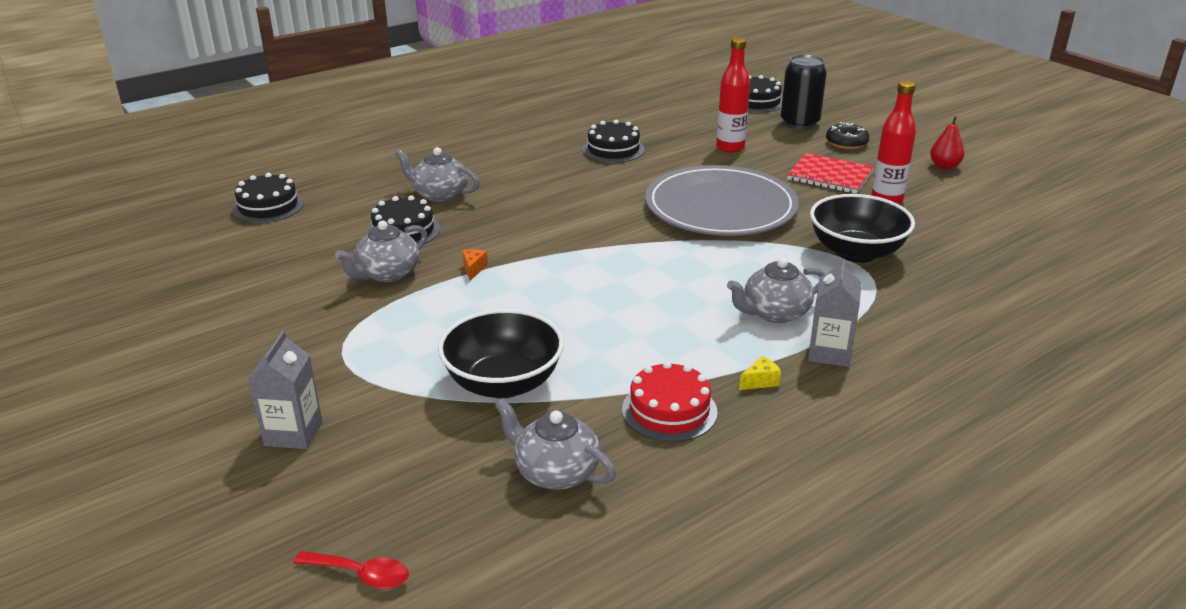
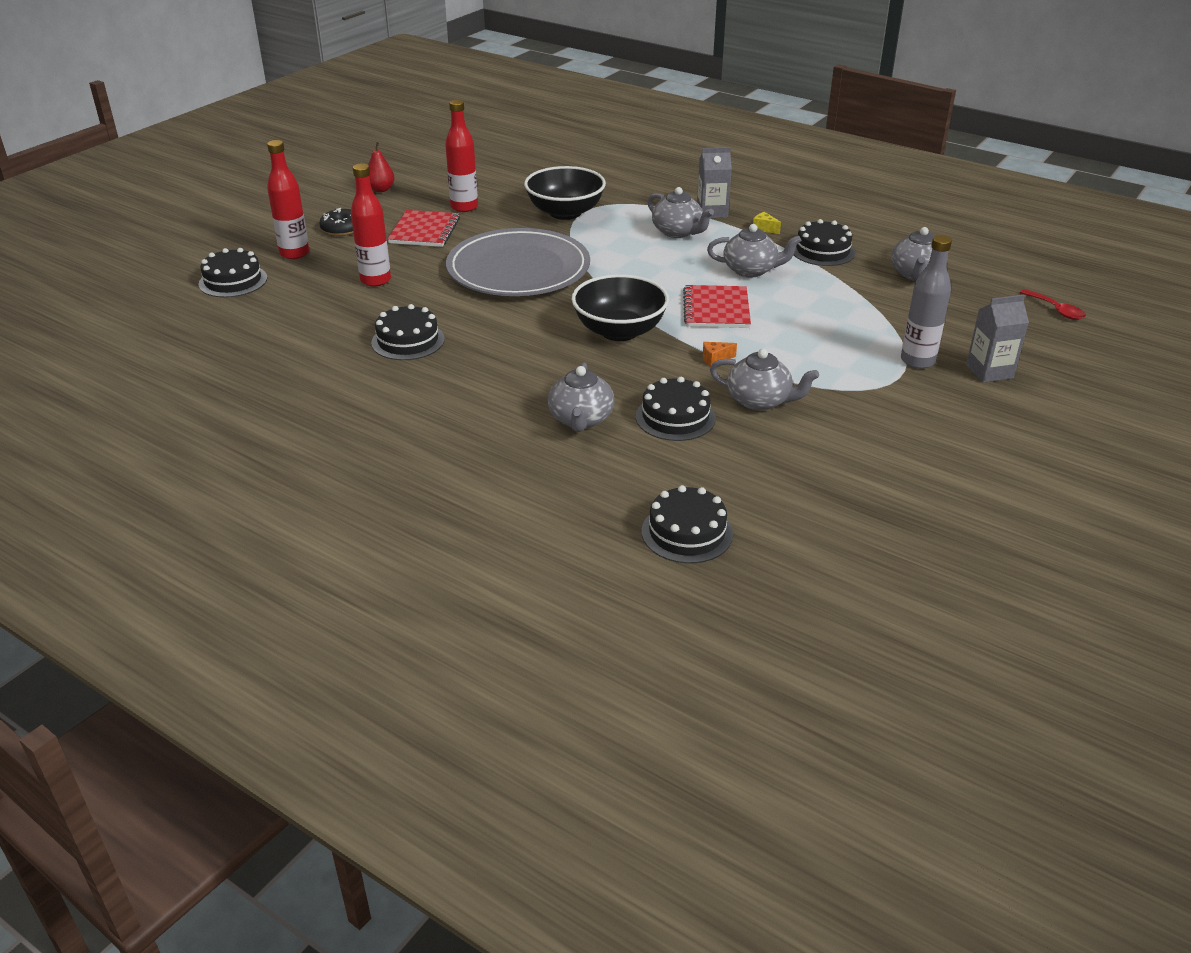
camera: 110 degrees left, 5 degrees up
red spoon [293,551,409,589] -> red spoon turned 150 degrees clockwise [1020,289,1086,320]
black bowl [438,309,564,398] -> black bowl moved to [571,274,669,341]
red cake [622,361,718,442] -> black cake [794,219,856,266]
black can [781,54,827,130] -> red bottle [267,140,309,259]
none -> red notebook [683,285,751,328]
none -> grey teapot [707,224,801,277]
none -> grey bottle [901,235,952,369]

